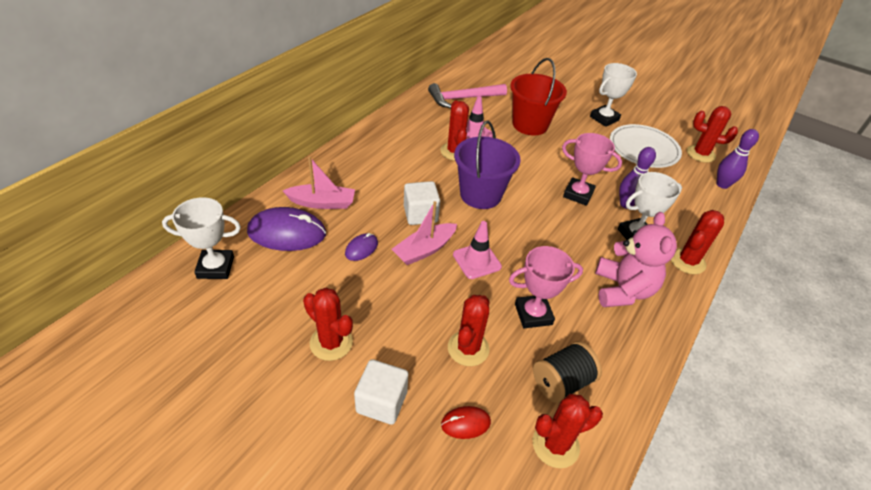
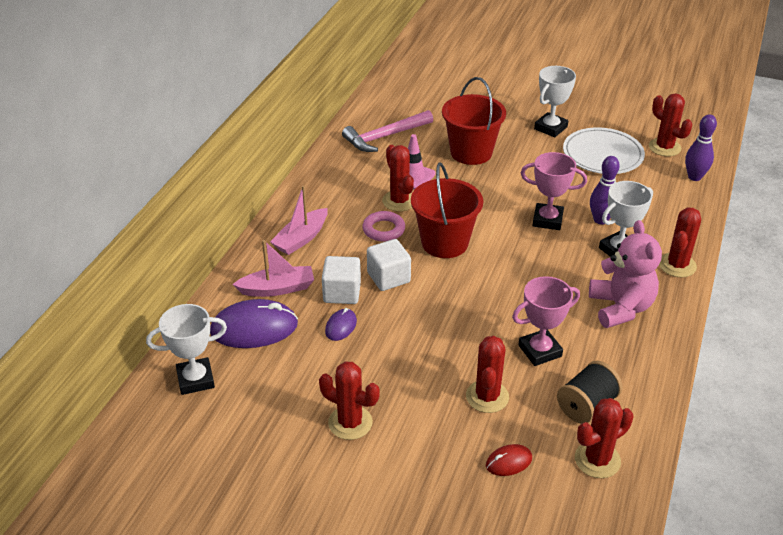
camera: 10 degrees left, 5 degrees down
white cube [354,359,408,425] -> white cube moved to [322,256,361,304]
pink boat [392,201,457,265] -> pink boat moved to [270,185,328,255]
pink traffic cone [453,221,502,279] -> none
purple bucket [454,121,521,209] -> red bucket [411,162,483,258]
red cactus [687,106,738,163] -> red cactus turned 45 degrees clockwise [649,94,692,156]
none -> pink ring [362,211,405,242]

